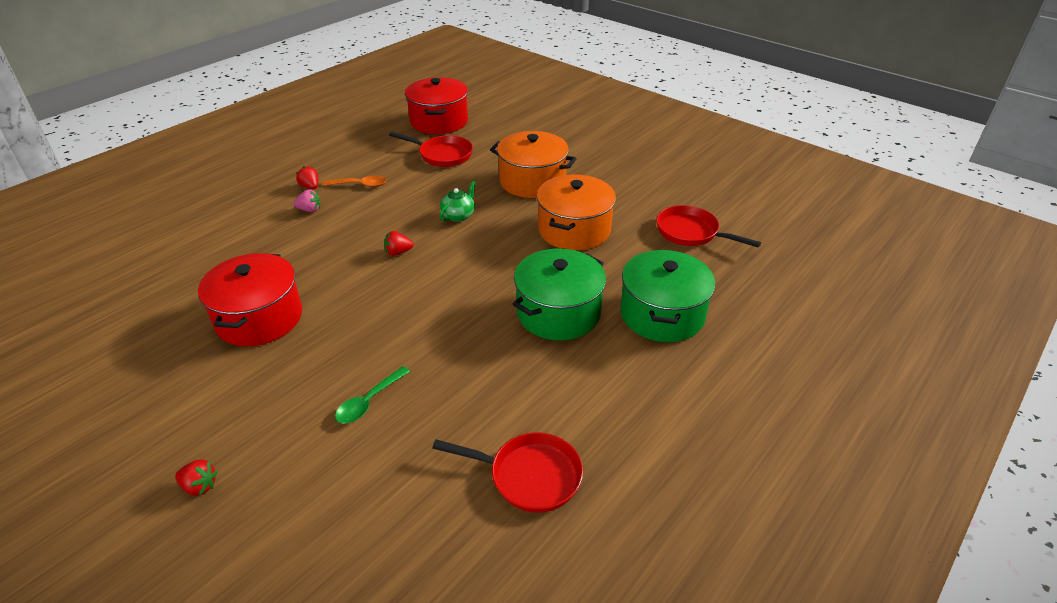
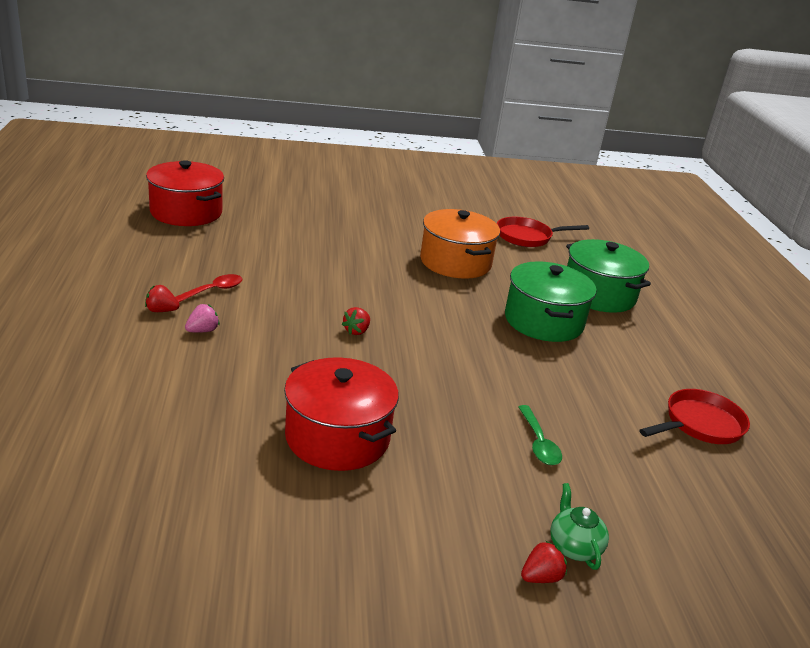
camera: 50 degrees left, 10 degrees down
orange spoon [322,175,387,187] -> red spoon [175,274,242,302]
red pan [389,132,473,167] -> none
green teapot [440,181,476,222] -> green teapot moved to [550,483,609,570]
orange pot [490,131,576,198] -> none

